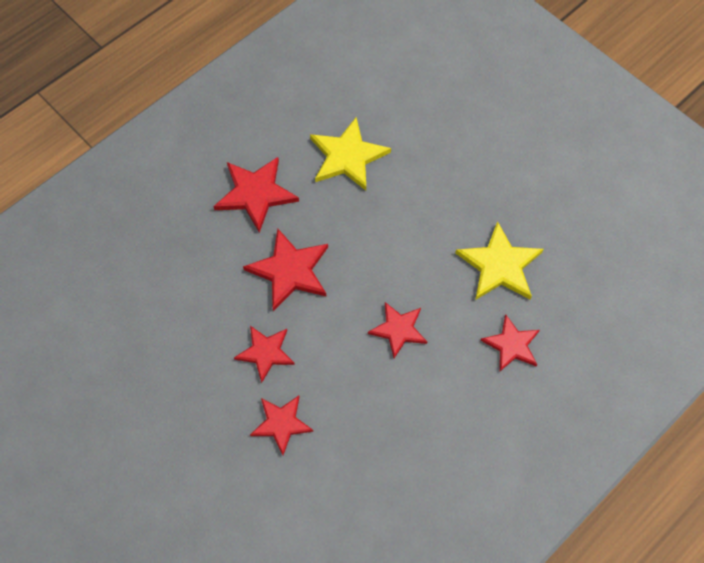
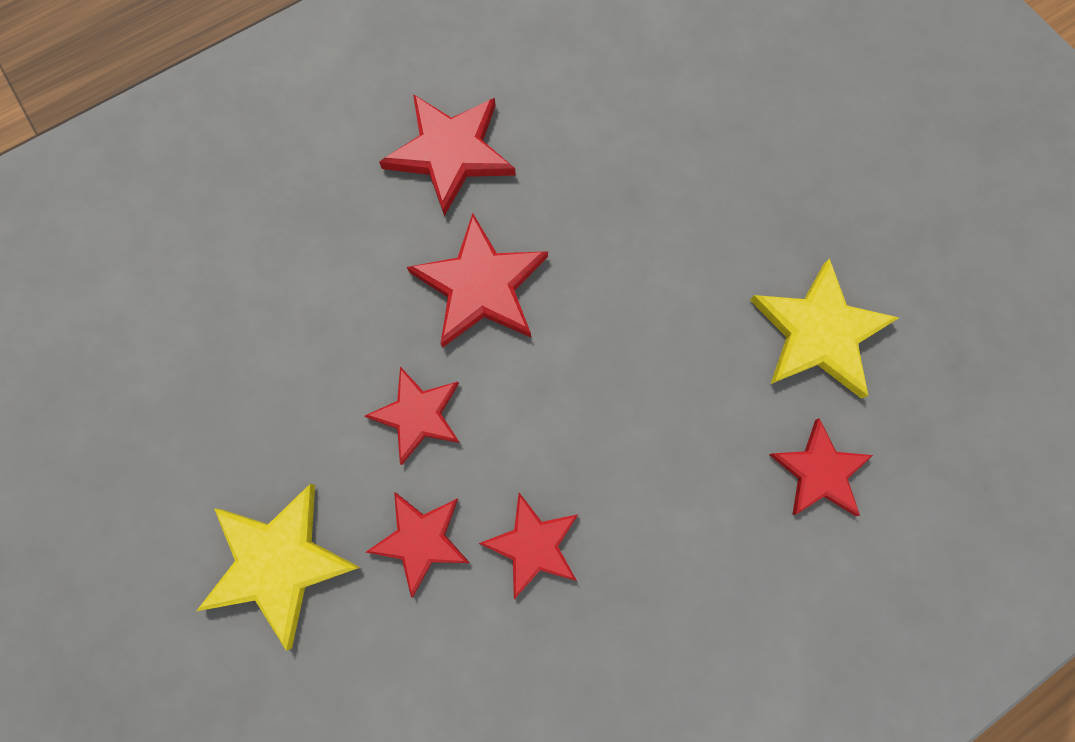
camera: 10 degrees right, 10 degrees up
yellow star [310,117,391,191] -> yellow star moved to [196,484,361,651]
red star [368,302,427,358] -> red star moved to [479,493,578,599]

